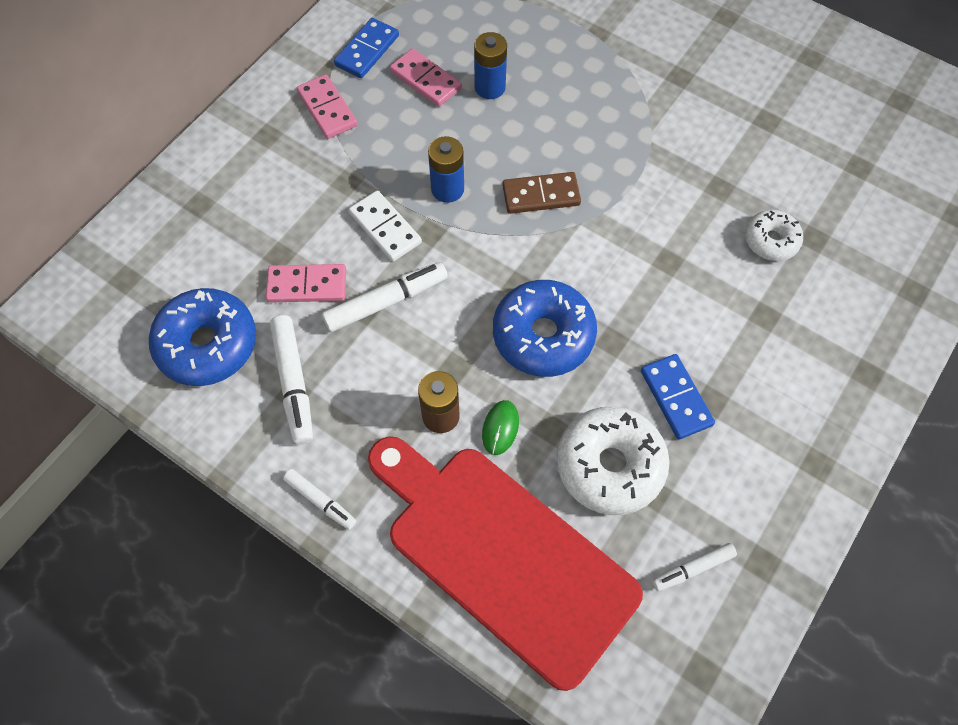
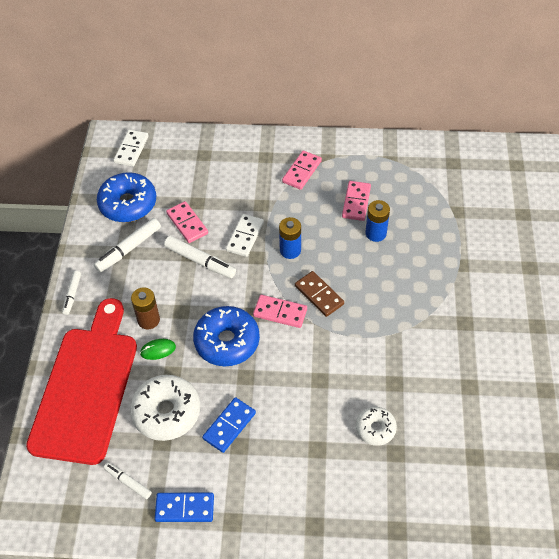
camera: 60 degrees right, 10 degrees down
blue domino [334,18,399,78] -> blue domino moved to [155,493,214,522]
none -> white domino [113,130,149,167]
none -> pink domino [253,295,307,328]

